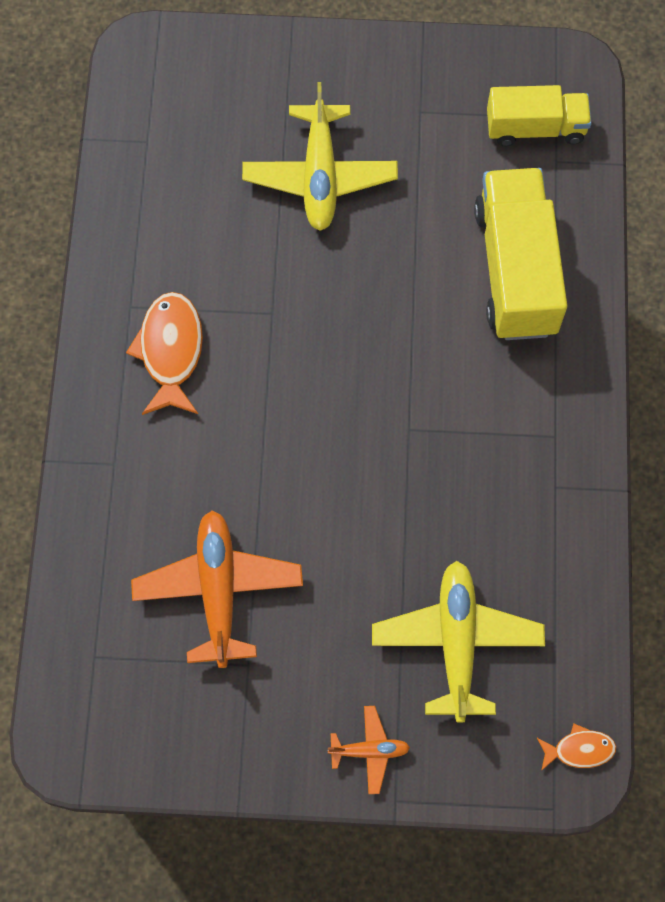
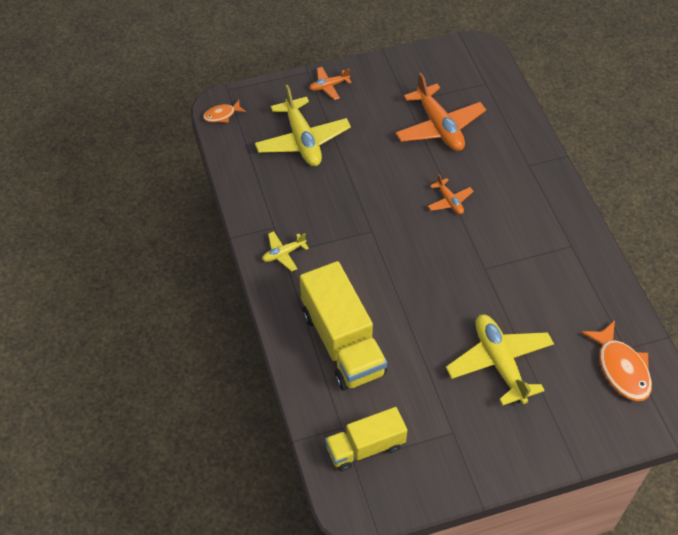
camera: 160 degrees right, 15 degrees down
orange fish [126,292,203,415] -> orange fish moved to [581,320,652,401]
none -> yellow plane [262,231,309,271]
none -> orange plane [428,174,474,214]

